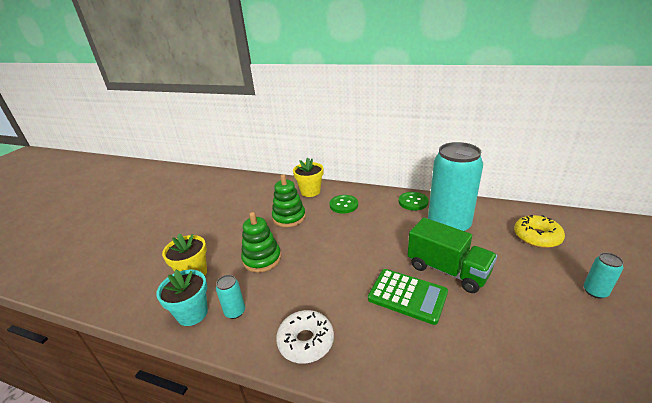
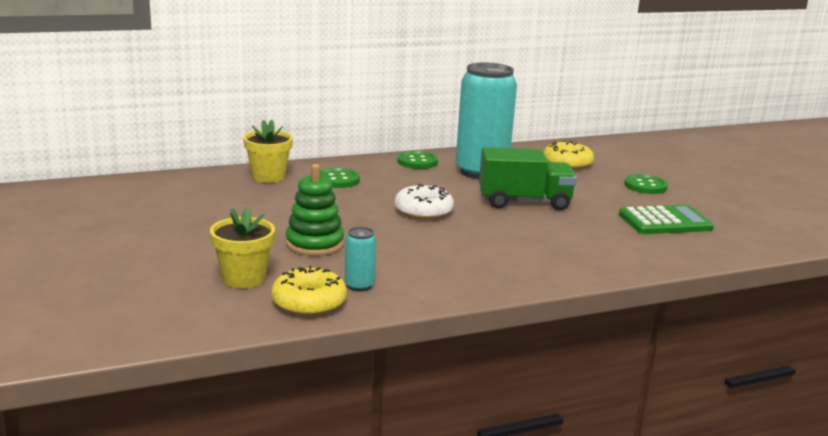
camera: 45 degrees left, 10 degrees down
turquoise flower pot [156,270,208,326] -> yellow donut [271,266,347,316]
green stacking toy [272,175,306,227] -> none
white donut [276,310,334,364] -> white donut moved to [395,184,454,220]
green calculator [368,269,448,325] -> green calculator moved to [619,205,714,234]
turquoise can [583,252,624,299] -> green button [624,174,668,194]

